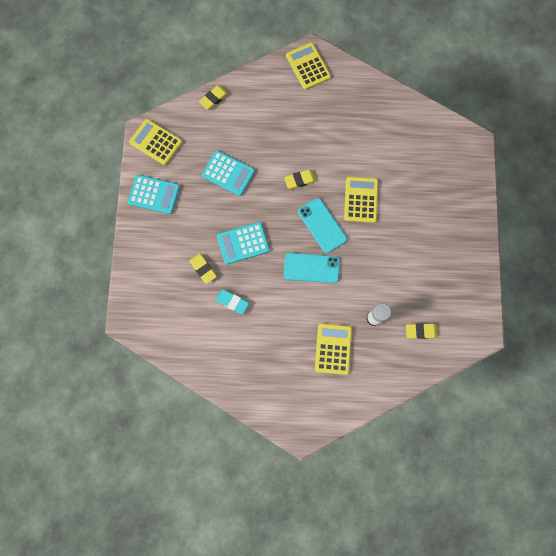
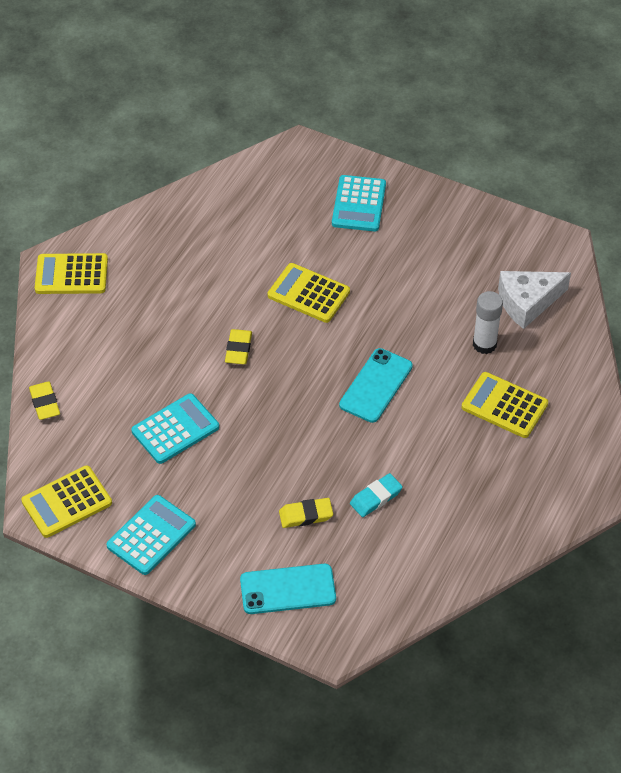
camera: 65 degrees left, 25 degrees down
turquoise calculator [217,222,270,264] -> turquoise calculator moved to [332,175,386,232]
turquoise phone [298,198,347,253] -> turquoise phone moved to [240,564,336,614]
yellow eraser [406,323,438,339] -> white cheese [498,271,571,329]

